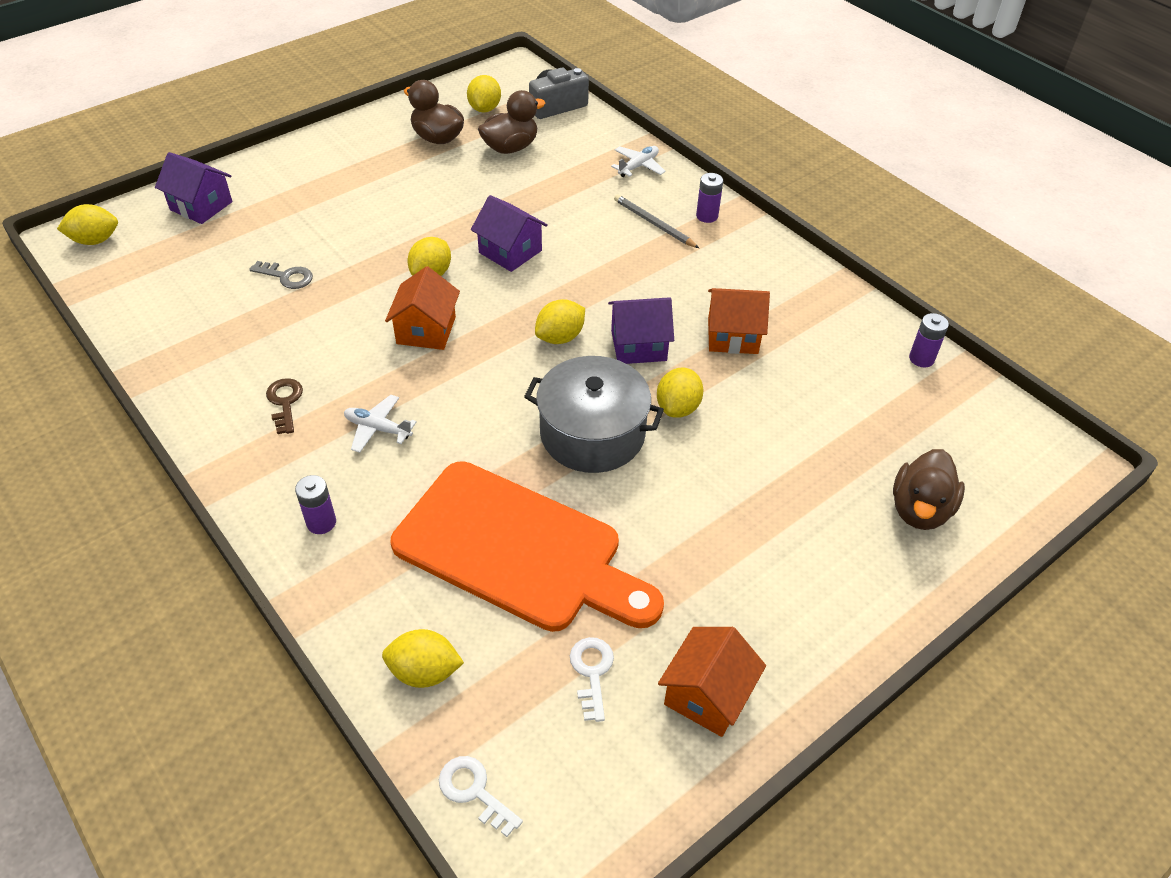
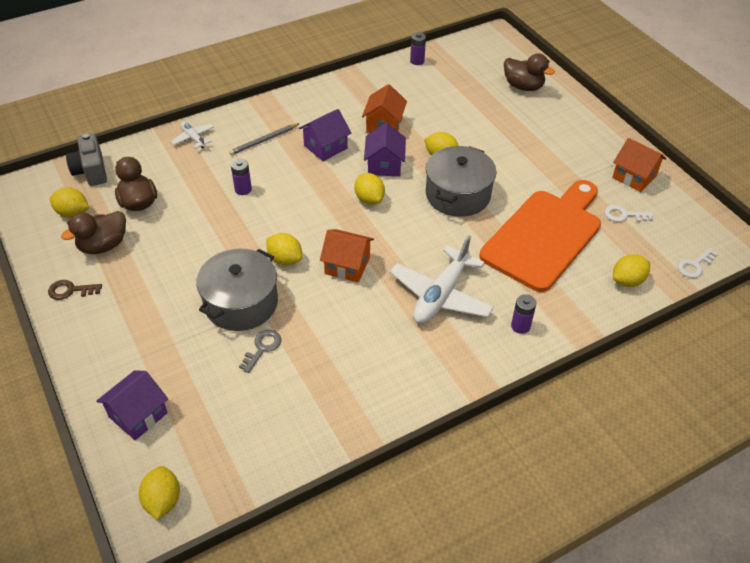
camera: 80 degrees left, 0 degrees up
brown key [266,378,303,434] -> brown key moved to [48,280,102,300]
white plane [344,395,417,453] -> white plane [390,235,494,324], size x2.00
yellow lemon [382,629,464,688] -> yellow lemon turned 45 degrees clockwise [613,254,650,287]
purple house [471,195,548,272] -> purple house moved to [299,109,351,161]
purple battery [696,173,723,223] -> purple battery moved to [231,159,252,195]
none -> grey pot [196,249,278,331]

